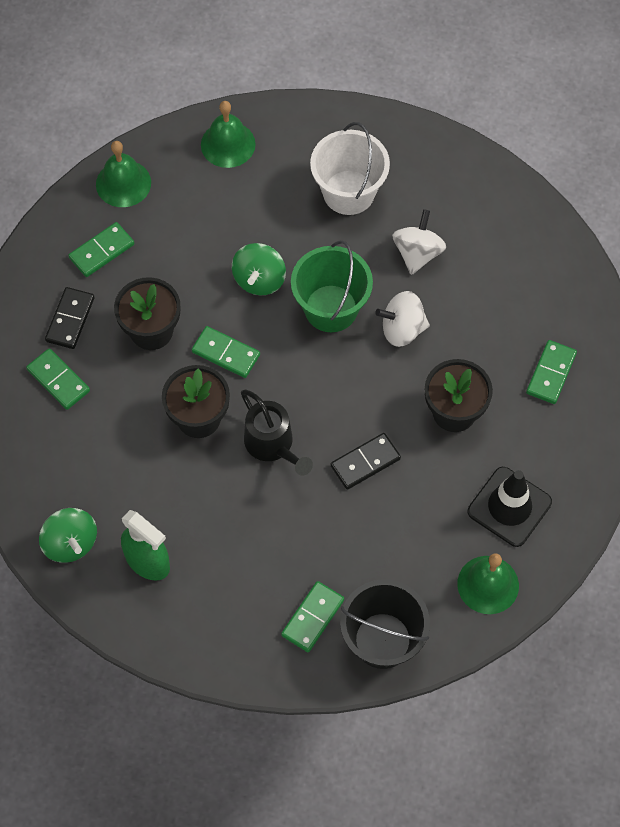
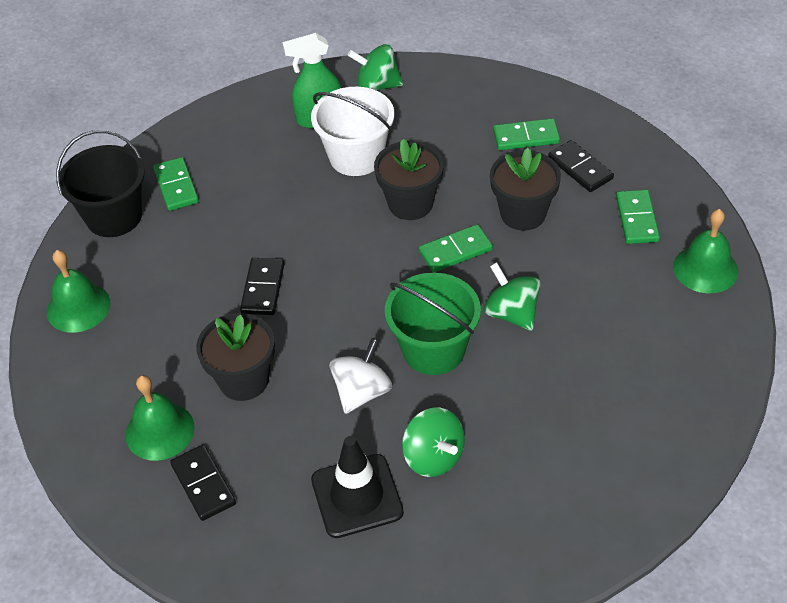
camera: 130 degrees right, 15 degrees down
green bell [201,101,256,168] -> green bell moved to [126,375,195,461]
black watering can [241,390,313,476] -> none
white bucket [310,122,390,215] -> white bucket moved to [311,87,394,176]
white spinning top [392,209,446,275] -> green spinning top [402,408,465,477]
black traffic cone [468,467,552,547] -> black traffic cone moved to [311,436,404,538]
green domino [526,340,577,404] -> black domino [170,445,236,521]

